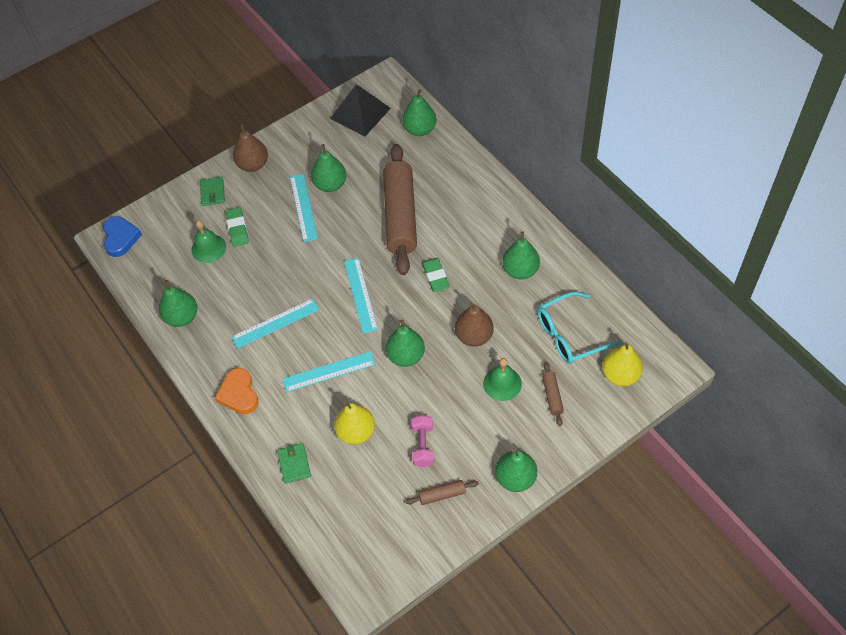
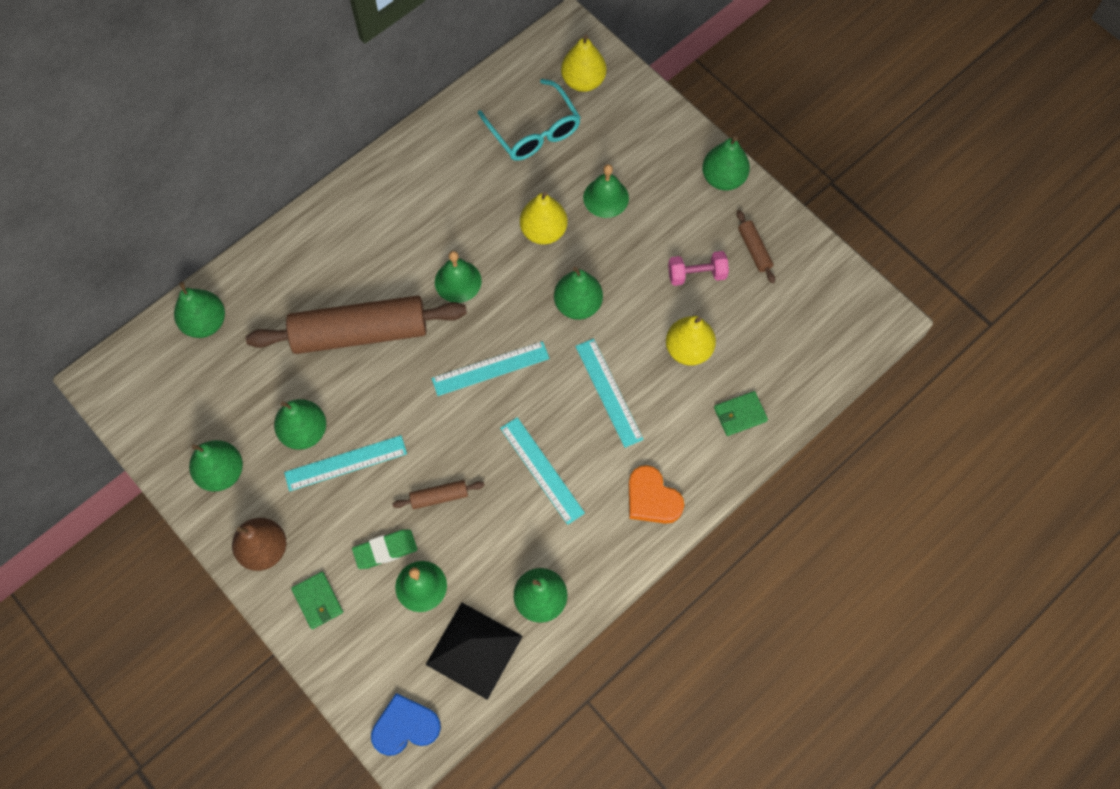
camera: 100 degrees left, 10 degrees up
green wallet [200,177,225,206] -> green wallet turned 75 degrees clockwise [291,571,343,629]
orange heart [215,368,258,414] -> orange heart turned 75 degrees clockwise [629,465,684,524]
black pyramid [330,84,391,136] -> black pyramid moved to [425,602,523,700]
green eraser [422,258,450,292] -> green bell [435,251,482,303]
brown pear [455,303,494,347] -> yellow pear [520,192,568,245]
green pear [502,231,540,279] -> green pear moved to [189,440,243,492]
brown rolling pin [542,362,564,426] -> brown rolling pin moved to [393,480,485,509]

